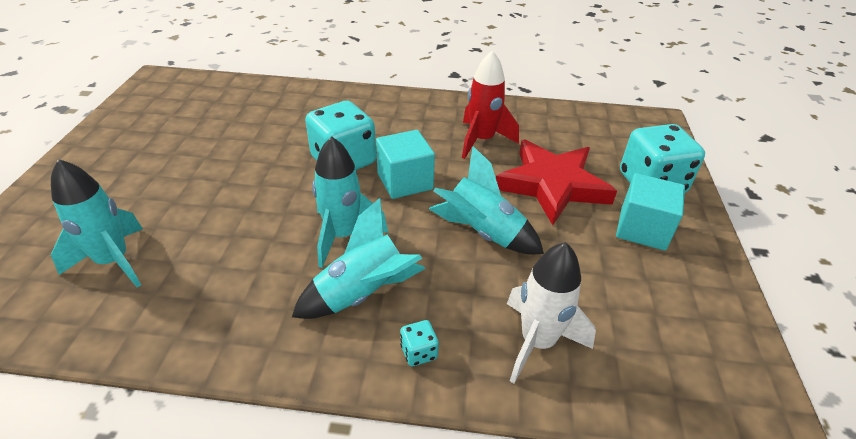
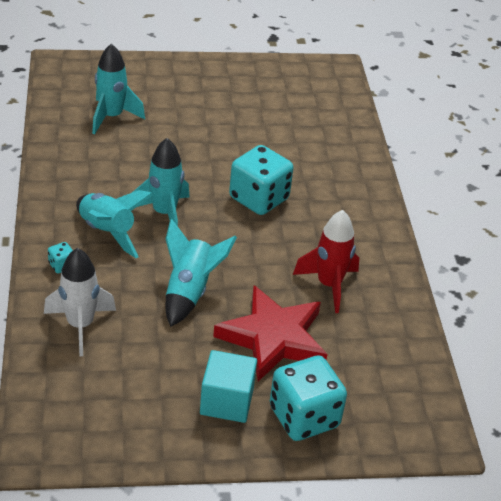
camera: 75 degrees right, 0 degrees up
turquoise cube [376,130,435,199] -> none

